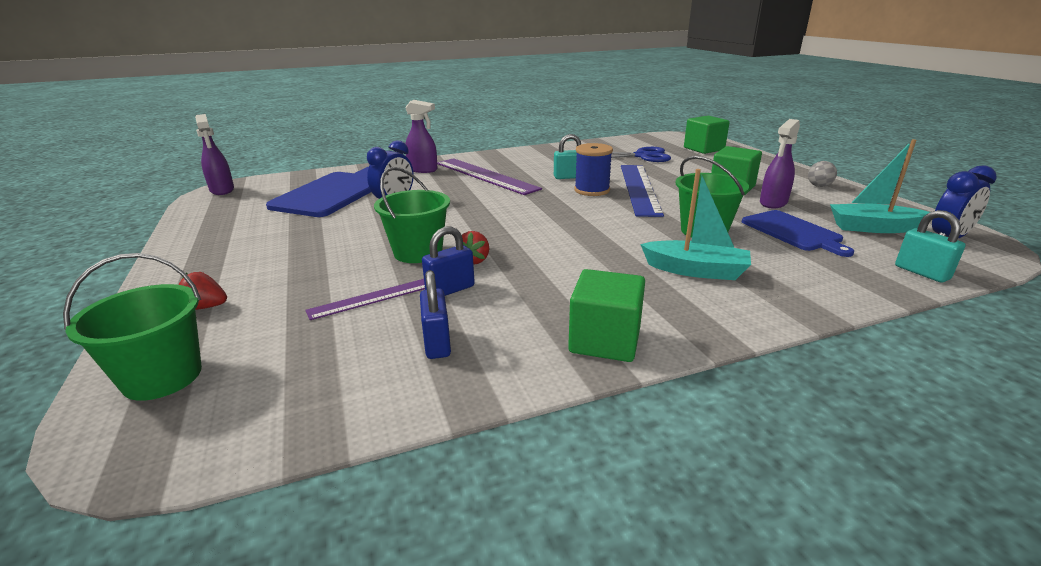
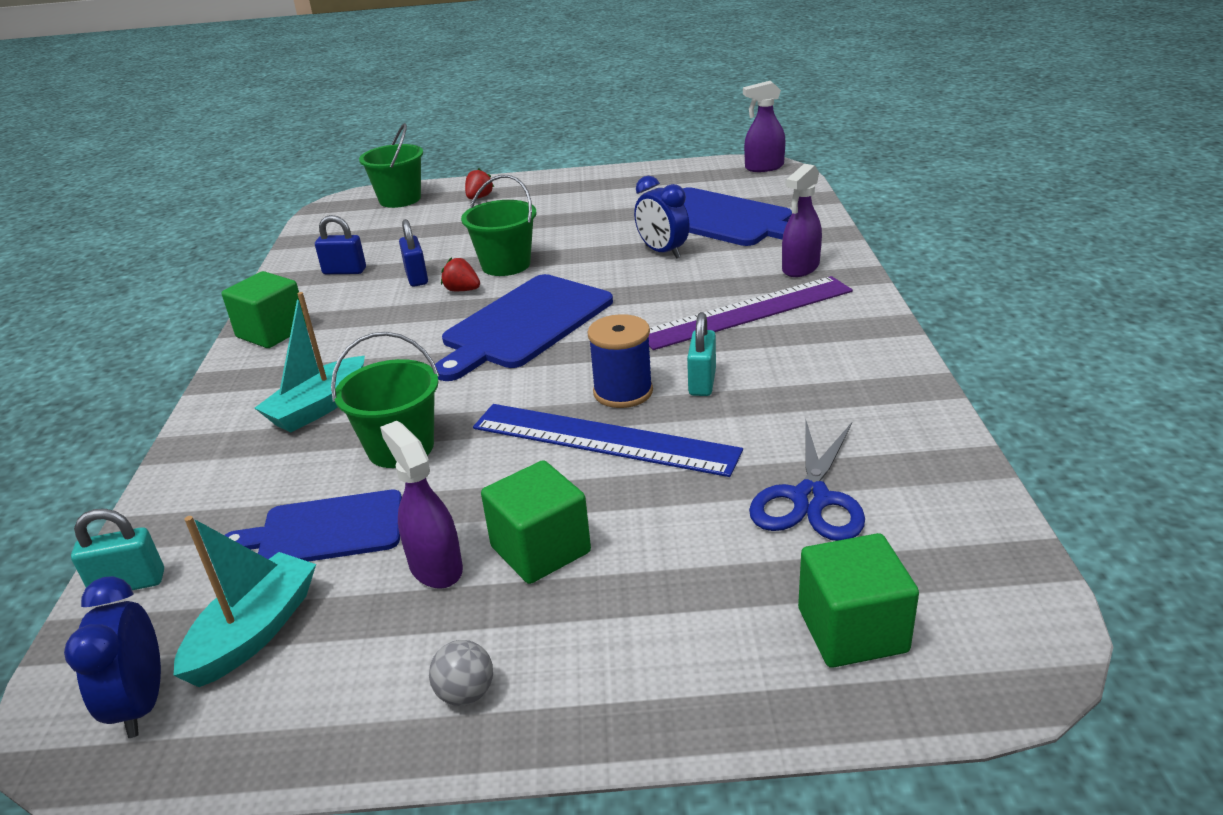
camera: 110 degrees right, 5 degrees up
purple ruler [306,279,425,320] -> none
none -> blue cutting board [435,274,613,381]

